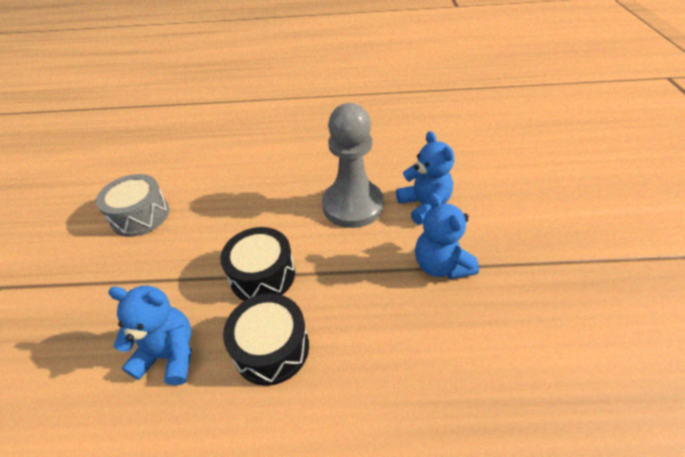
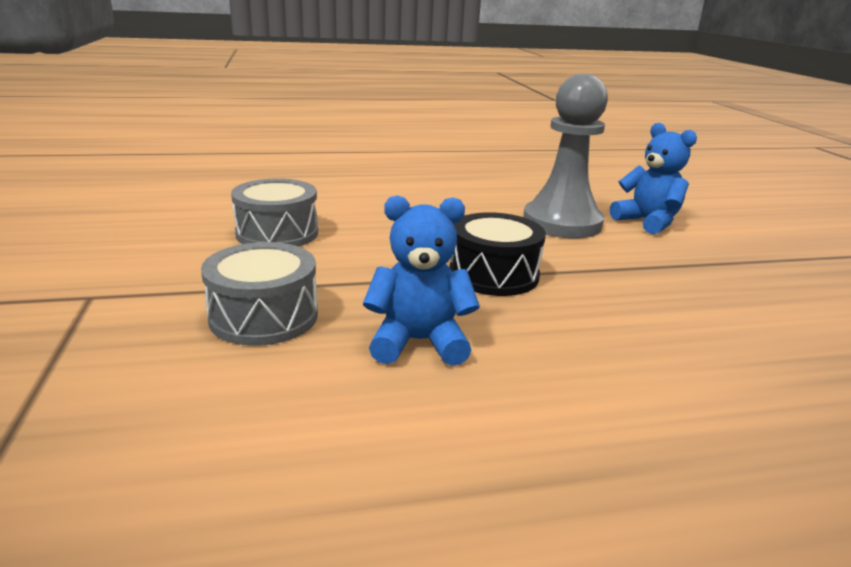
camera: 15 degrees left, 20 degrees down
black drum [223,293,309,386] -> none
blue teddy bear [415,193,479,279] -> none
none -> grey drum [201,242,318,346]

